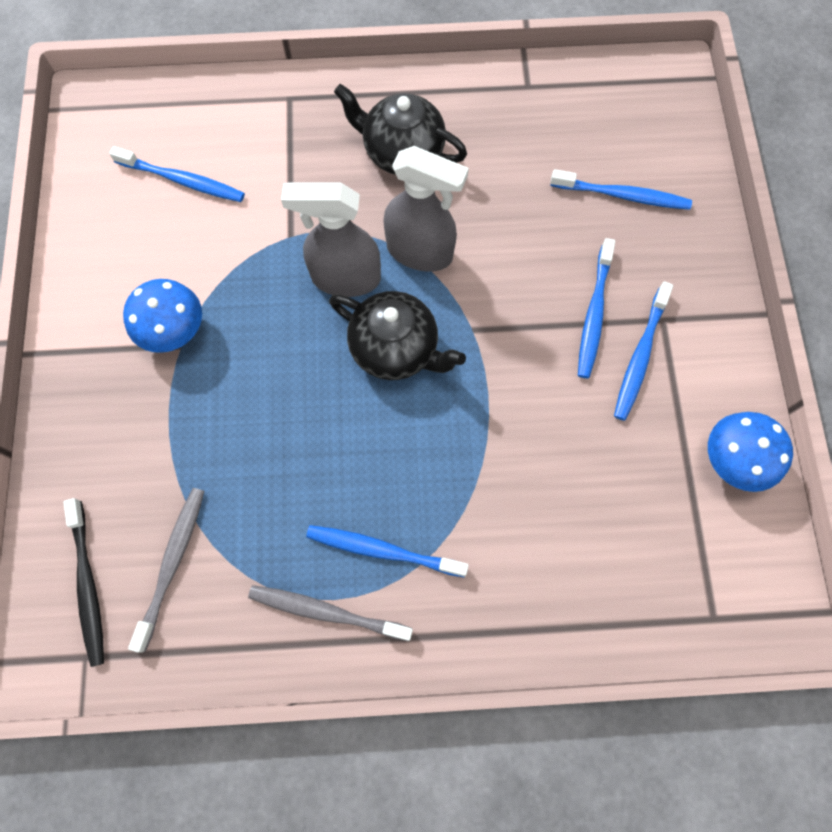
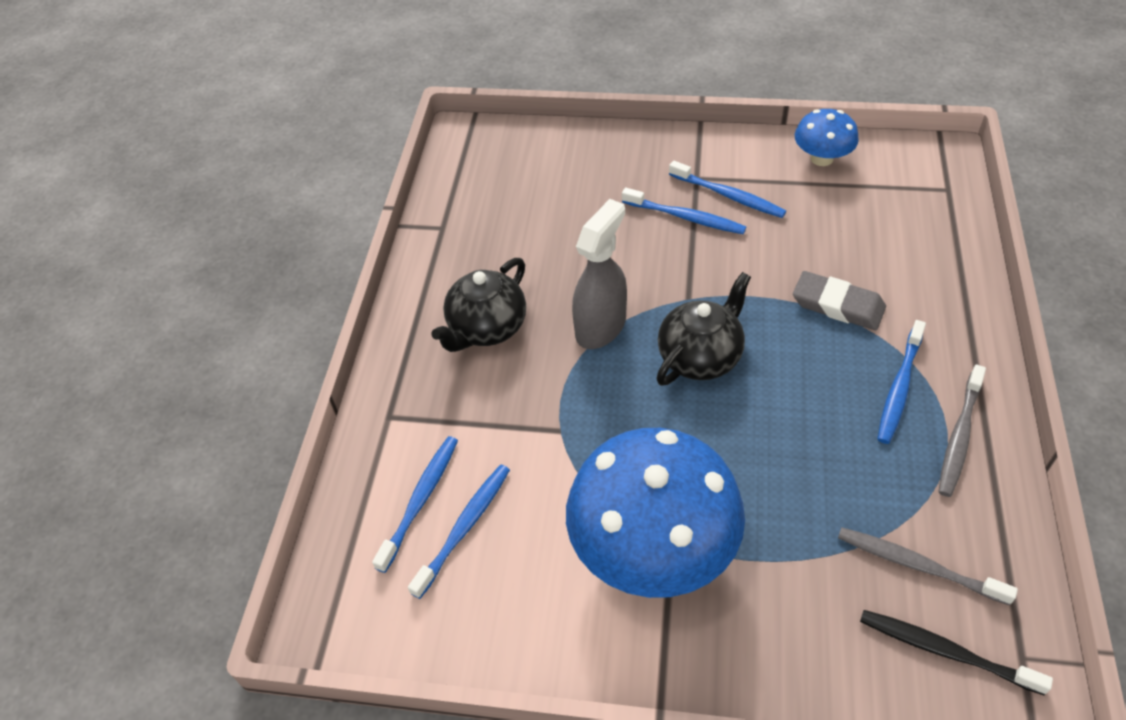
camera: 75 degrees left, 20 degrees down
black toothbrush [63,498,104,667] -> black toothbrush turned 150 degrees counterclockwise [860,610,1053,695]
blue mushroom [123,279,202,353] -> blue mushroom [566,428,745,598], size x2.04
grey spray bottle [281,183,381,297] -> none
blue toothbrush [550,169,692,210] -> blue toothbrush moved to [372,436,458,573]
none -> grey eraser [793,271,886,330]

